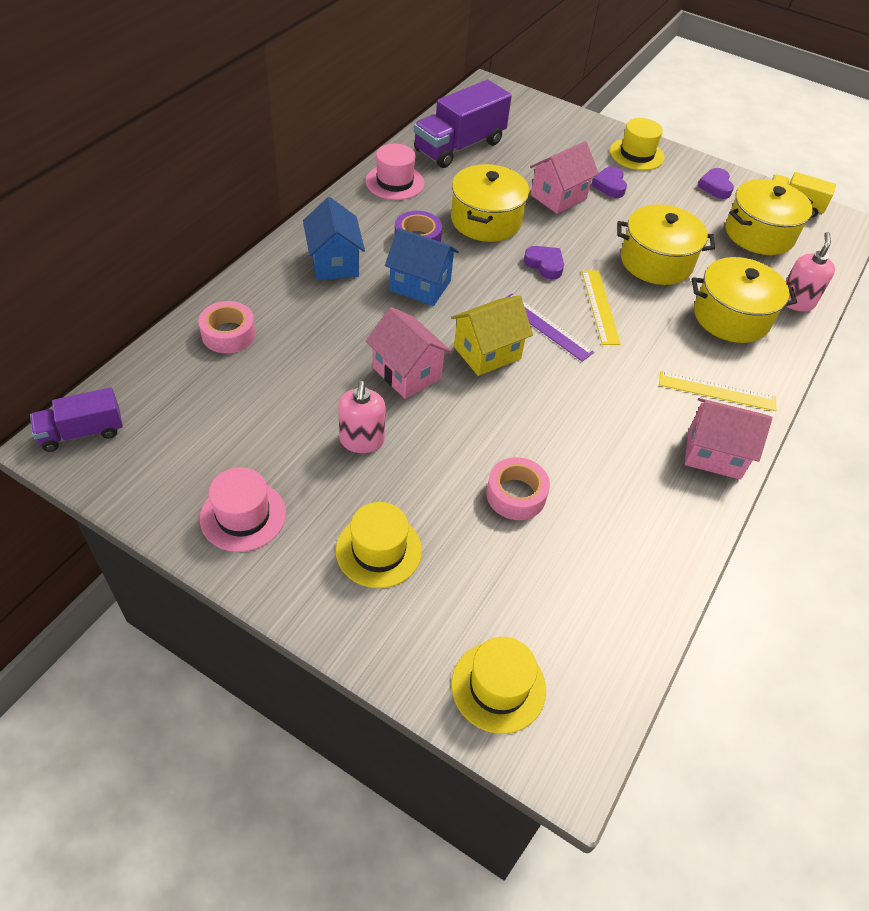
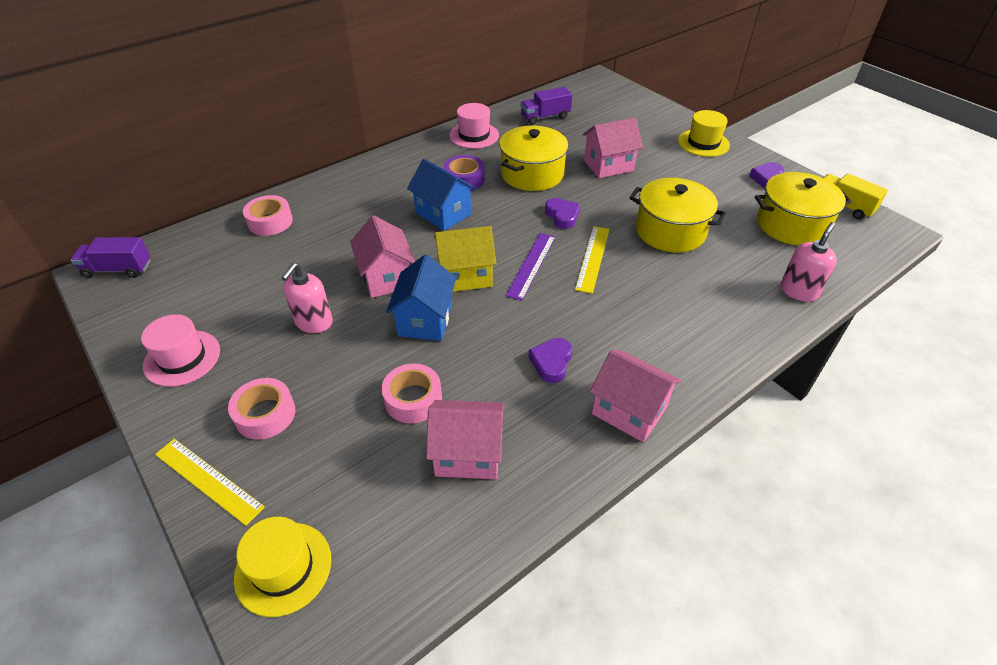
camera: 25 degrees right, 5 degrees down
blue house [303,197,365,280] -> blue house moved to [386,254,456,341]
yellow hat [336,502,422,588] -> pink tape [228,378,295,440]
purple truck [414,80,512,168] -> purple truck [520,87,572,125], size x0.58
purple ruler [505,293,594,361] -> purple ruler turned 45 degrees clockwise [505,233,556,301]
purple heart [592,166,627,198] -> purple heart moved to [529,338,572,383]
yellow ruler [659,371,776,411] -> yellow ruler moved to [155,439,265,526]
yellow pot [692,257,797,343] -> none
none -> pink house [426,400,504,479]

